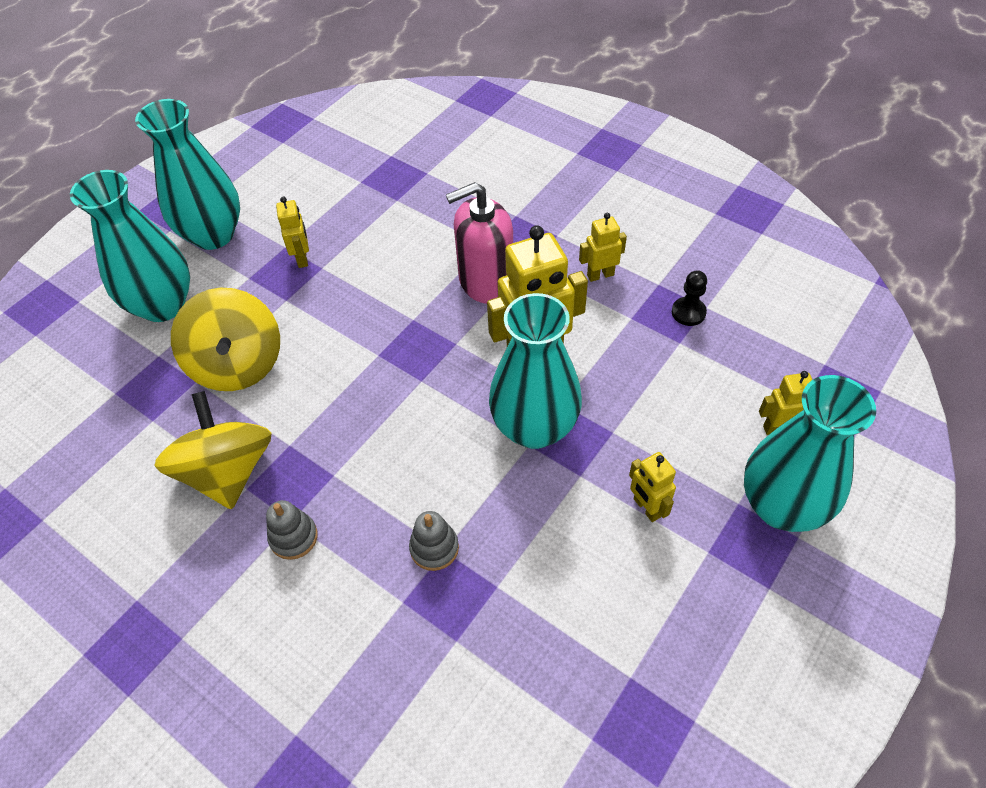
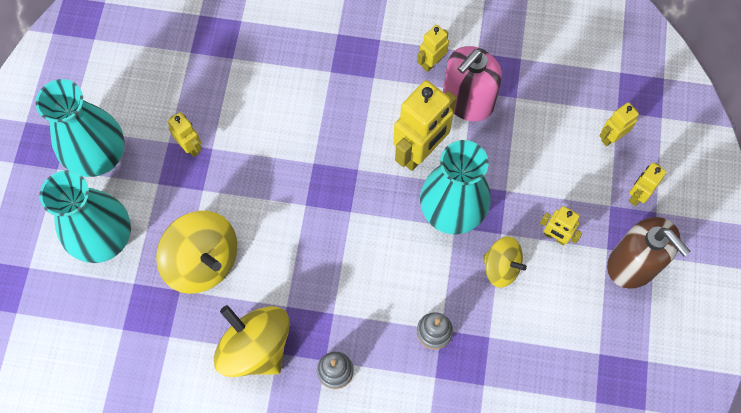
camera: 30 degrees left, 15 degrees up
pink soap dispenser [446,182,513,304] -> pink soap dispenser moved to [443,46,502,121]
black pawn [672,270,707,326] -> none
turquoise vase [744,375,876,532] -> yellow robot [629,163,666,206]
none -> yellow spinning top [483,237,527,288]
none -> brown soap dispenser [607,217,690,289]

